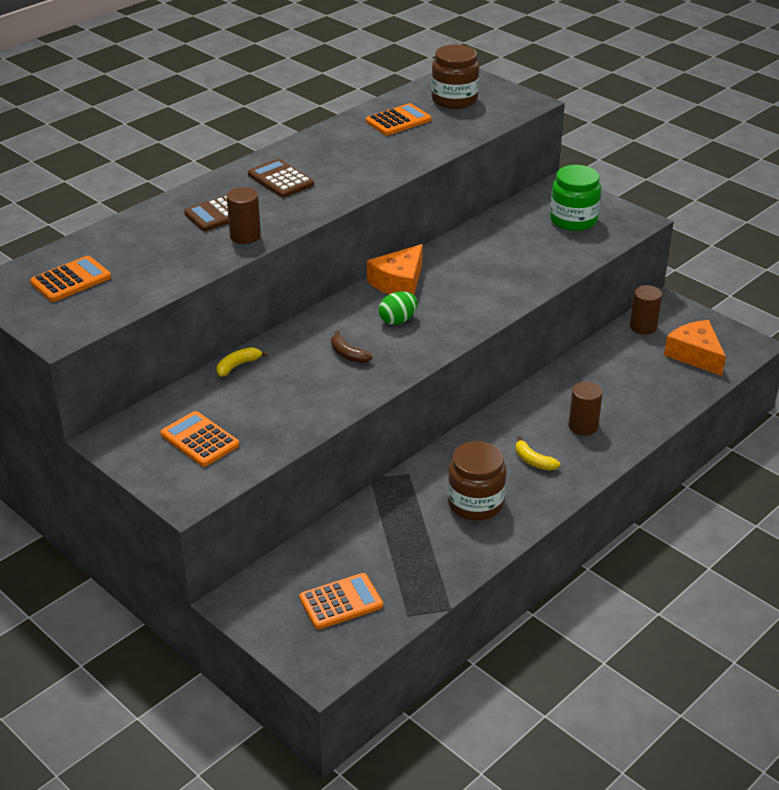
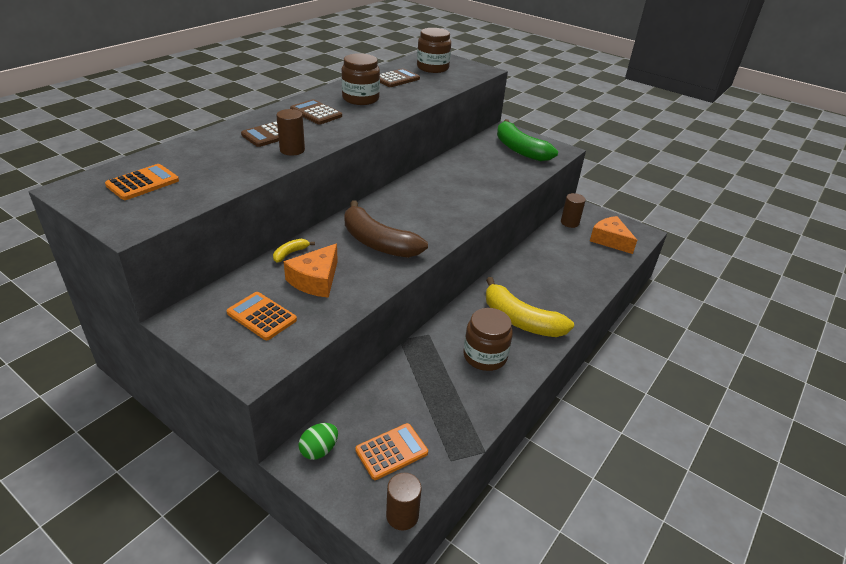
camera: 10 degrees left, 0 degrees up
brown banana [331,330,372,363] -> brown banana [344,200,428,258], size x2.37
orange calculator [366,103,431,135] -> brown calculator [380,68,420,87]
orange cheese [367,244,423,295] -> orange cheese moved to [284,243,338,298]
green egg [379,291,417,325] -> green egg moved to [299,423,338,460]
yellow banana [516,436,560,471] -> yellow banana [486,277,574,337], size x2.37
green jar [550,165,601,231] -> green banana [497,119,558,161]
brown cylinder [568,381,603,435] -> brown cylinder moved to [386,473,422,530]
none -> brown jar [342,53,380,105]

